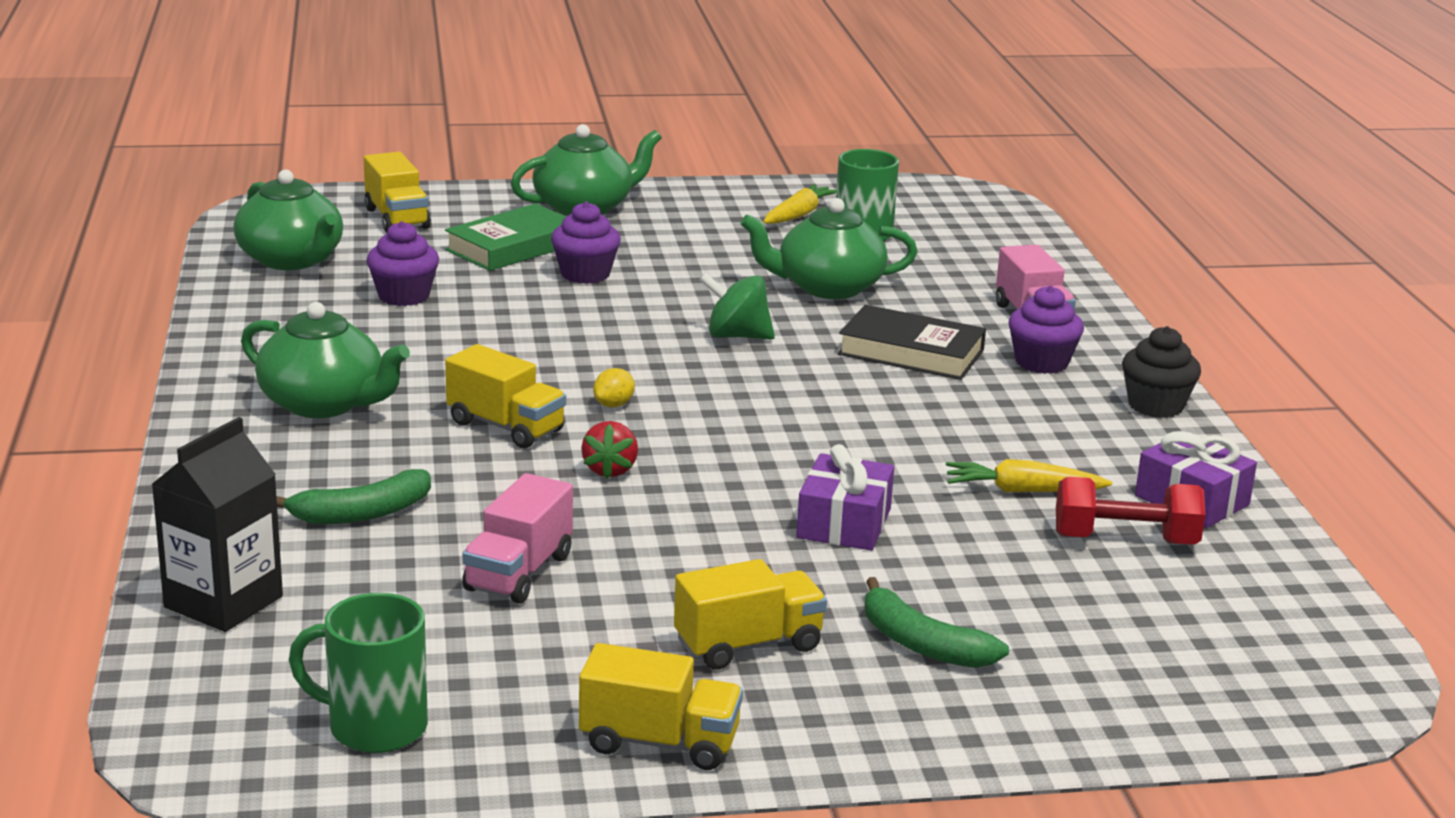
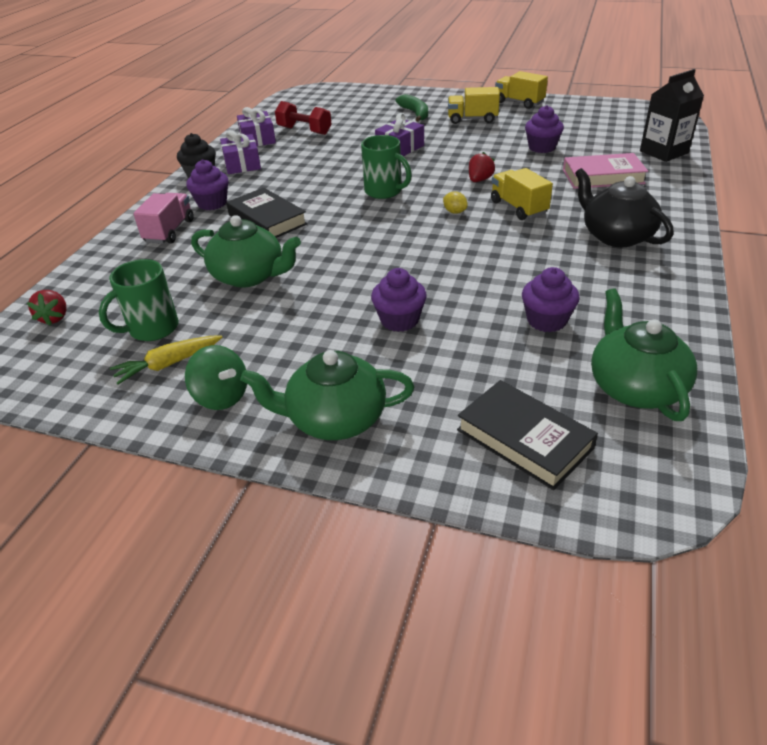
camera: 150 degrees left, 15 degrees up
green teapot [241,302,410,418] -> black teapot [575,168,673,247]
green banana [276,469,431,524] -> pink book [563,153,648,189]
green mug [289,593,428,753] -> green mug moved to [361,135,412,199]
yellow truck [364,152,431,233] -> black book [457,380,598,490]
green book [445,204,566,271] -> none
pink truck [462,473,573,604] -> purple cupcake [525,105,564,153]
yellow lemon [593,368,635,407] -> yellow lemon turned 75 degrees clockwise [443,191,468,214]
green spinning top [700,273,775,340] -> green spinning top moved to [185,345,247,410]
yellow carrot [946,459,1112,492] -> none
none -> red strawberry [27,290,67,326]
none -> purple gift [220,130,261,174]

